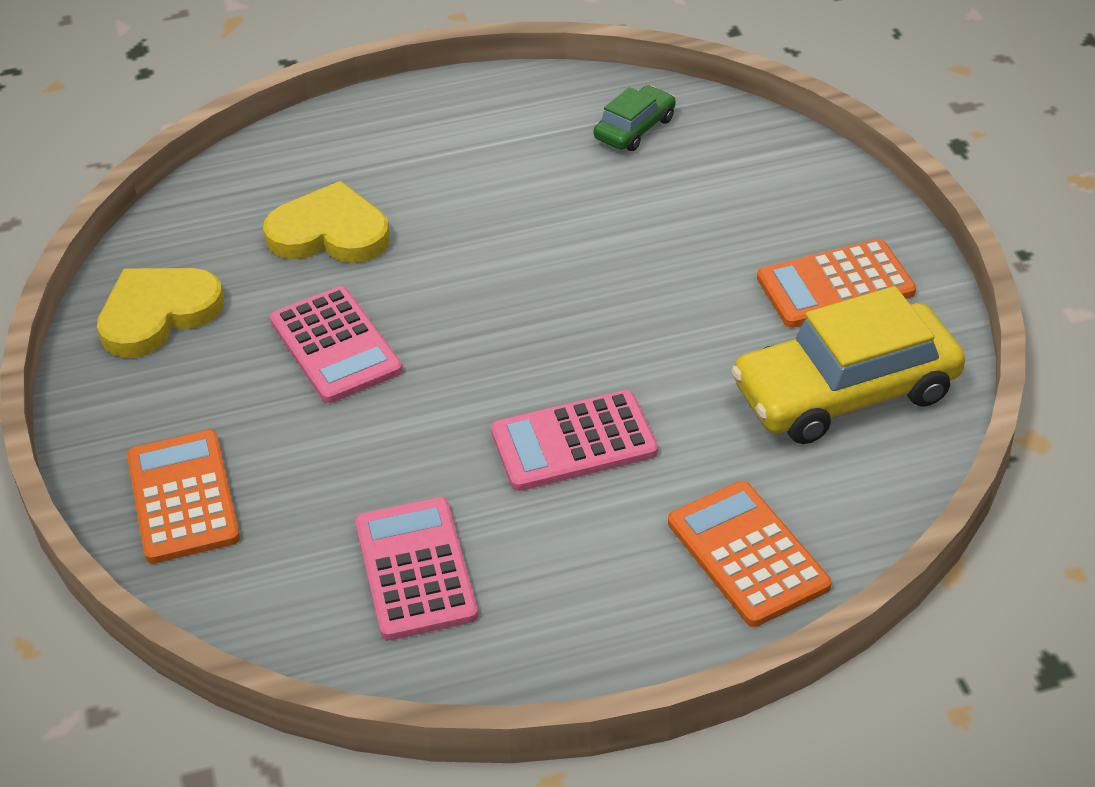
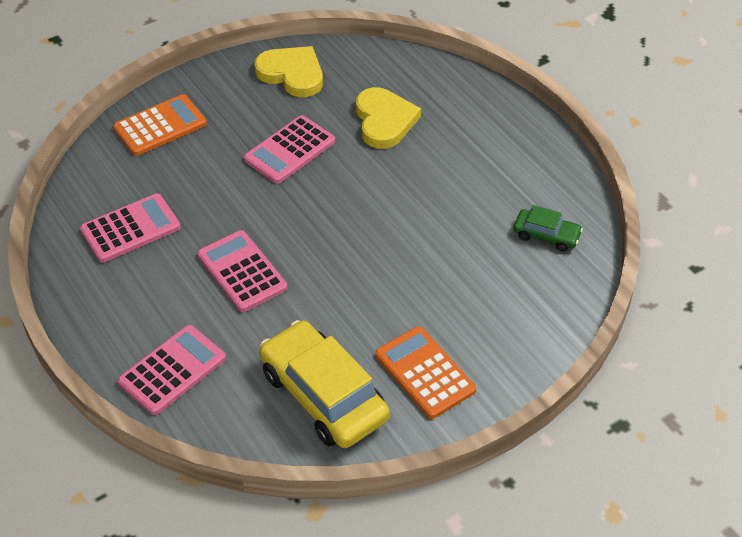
camera: 70 degrees right, 5 degrees up
orange calculator [668,481,831,627] -> pink calculator [118,325,226,415]

